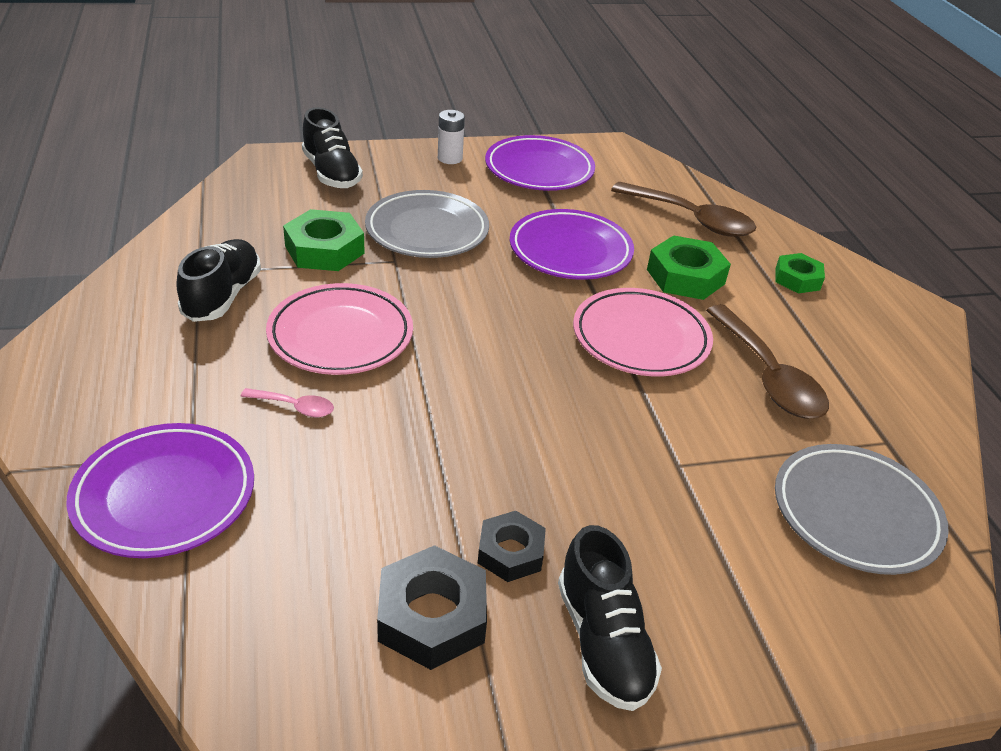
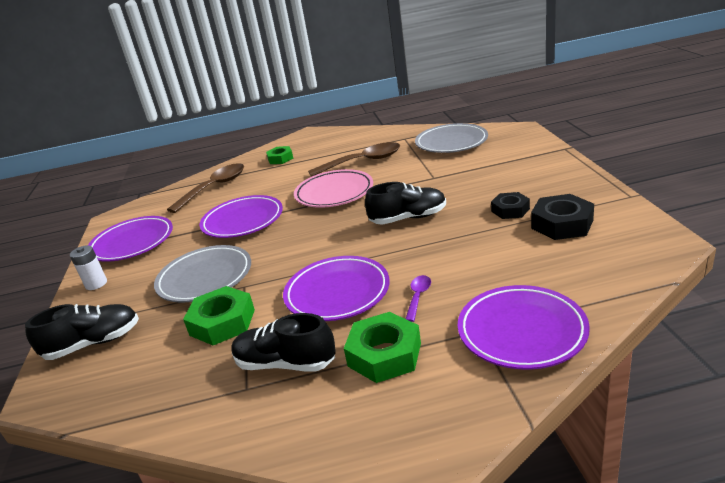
camera: 80 degrees left, 10 degrees down
pink spoon [240,388,334,417] -> purple spoon [406,275,431,322]
pink plate [266,283,413,375] -> purple plate [283,256,390,321]
black shoe [558,525,662,711] -> black shoe moved to [365,182,446,225]
green nut [647,235,731,300] -> green nut moved to [344,312,421,383]

